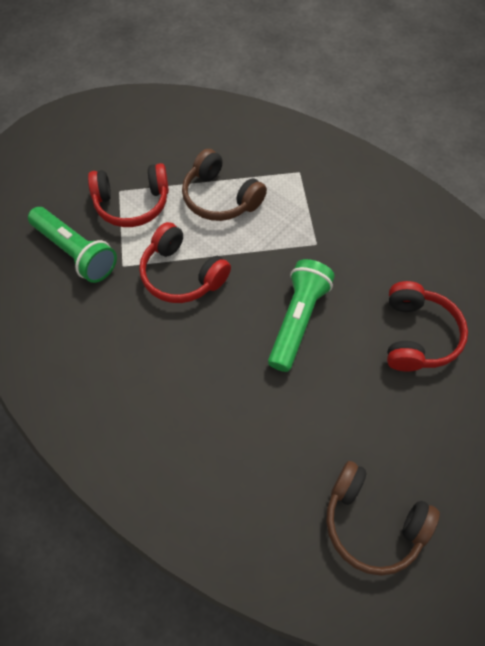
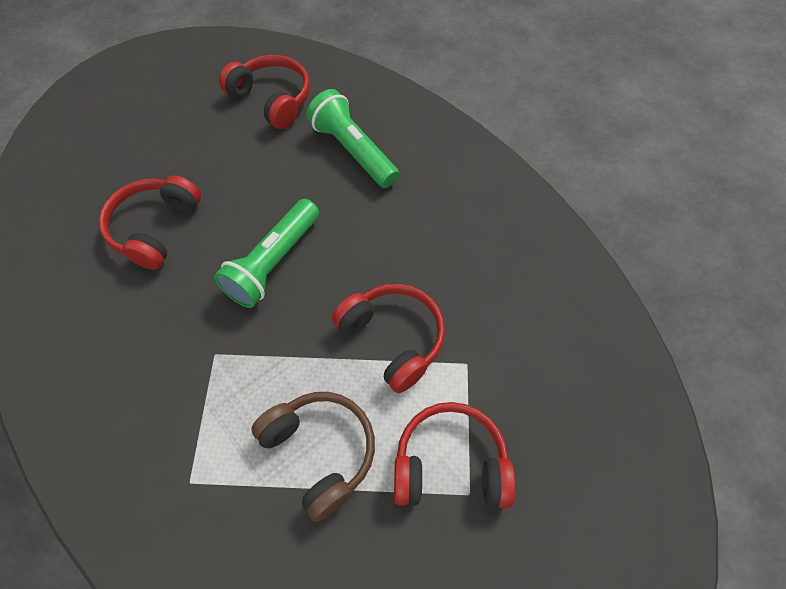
camera: 170 degrees left, 0 degrees up
green flashlight [28,207,117,283] -> green flashlight moved to [307,89,399,188]
brown headphones [326,461,440,576] -> red headphones [219,55,310,129]

